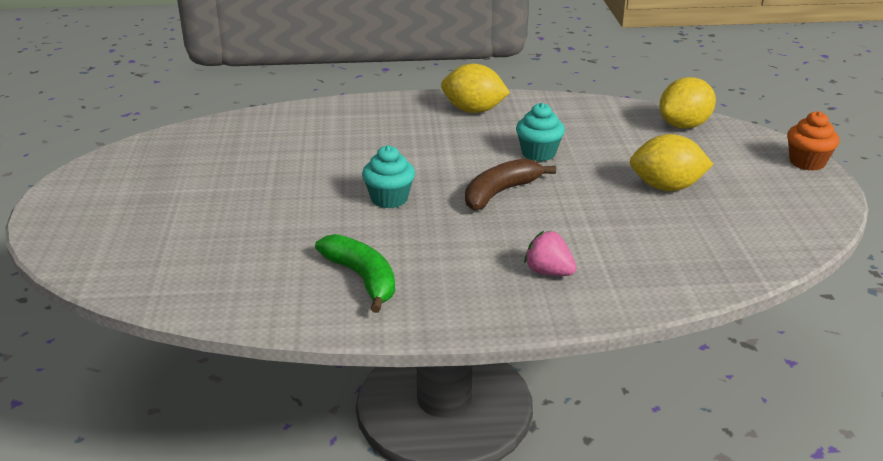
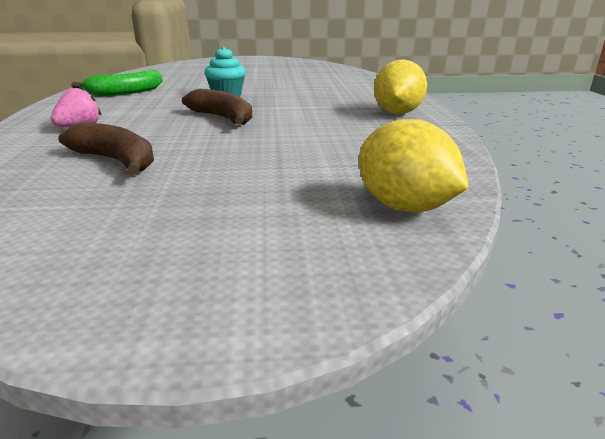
camera: 90 degrees right, 5 degrees down
turquoise cupcake [516,103,565,161] -> none
yellow lemon [630,134,714,191] -> none
orange cupcake [787,111,839,171] -> none
none -> brown banana [58,122,154,175]

